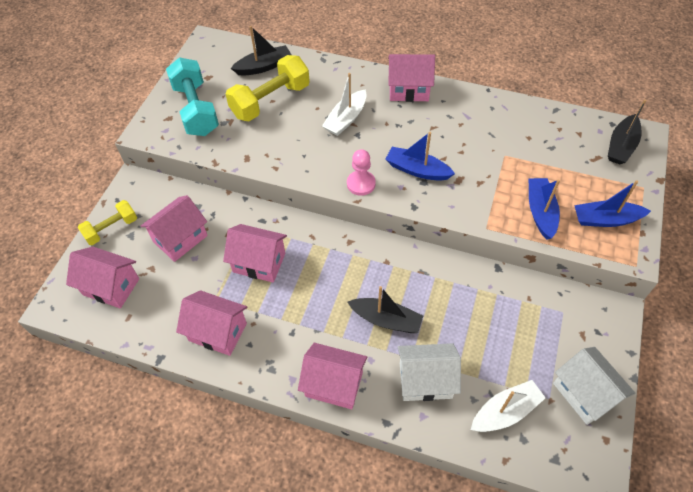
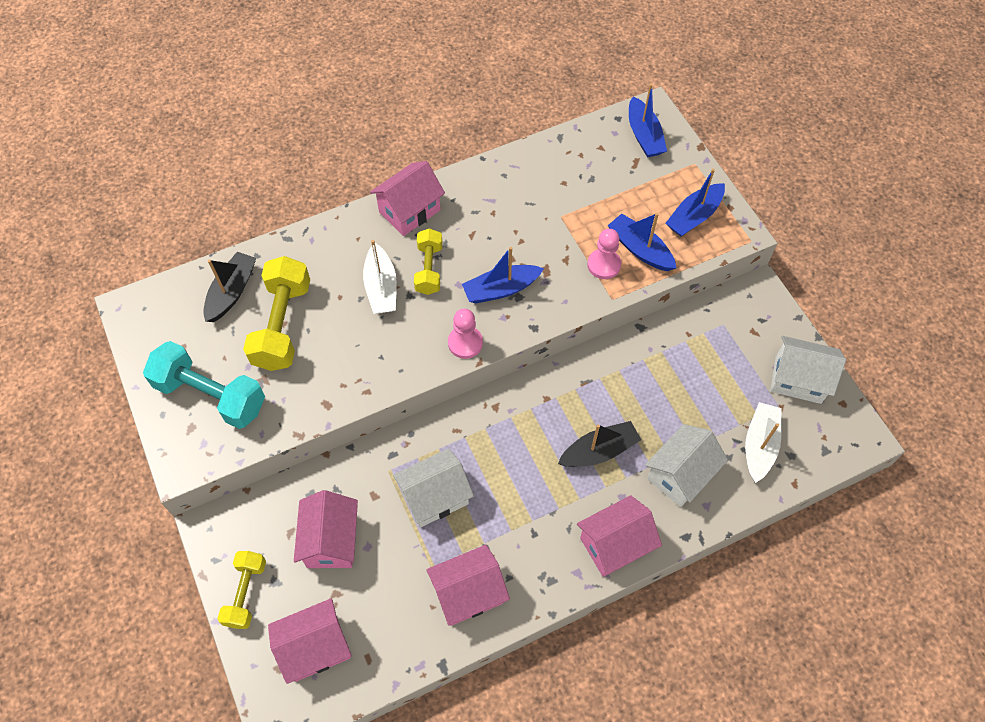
camera: 45 degrees left, 5 degrees up
pink house [223,224,287,283] -> white house [393,449,474,528]
black boat [608,99,647,165] -> blue boat [629,84,667,157]
none -> yellow dumbbell [414,228,442,295]
none -> pink pawn [587,229,621,279]

